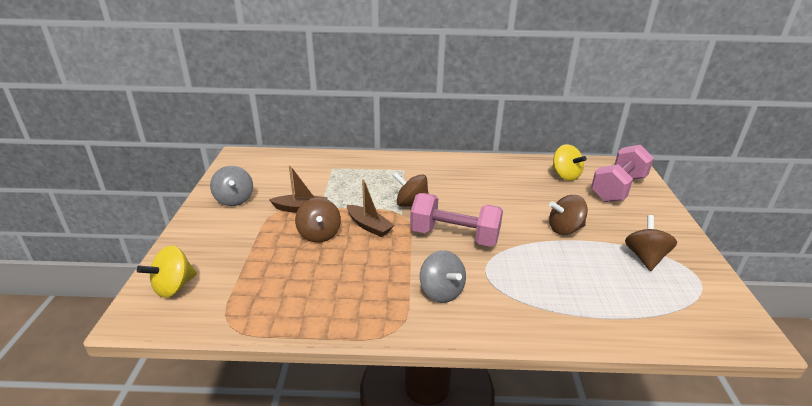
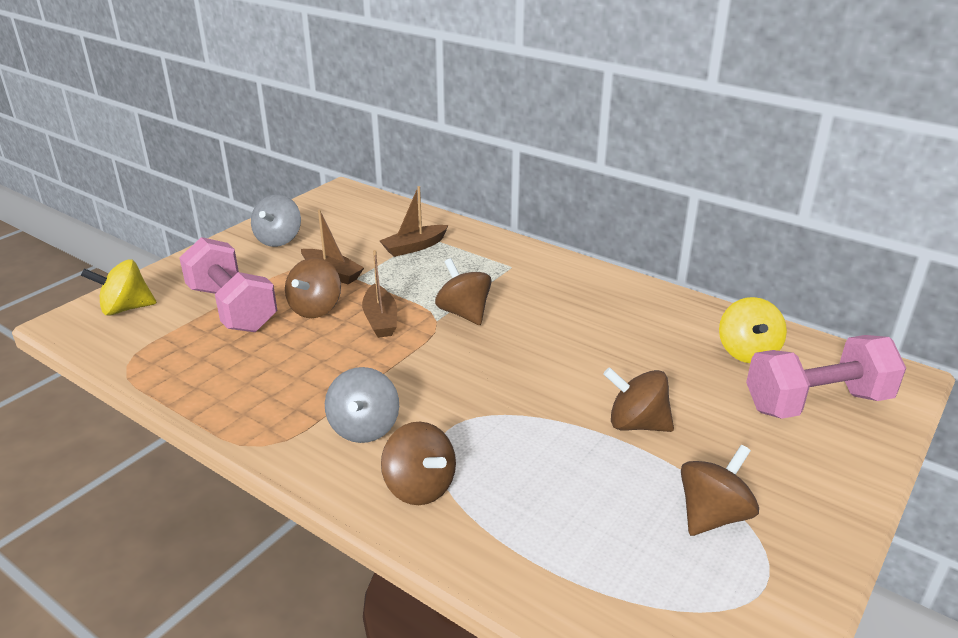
camera: 35 degrees right, 0 degrees up
pink dumbbell [410,193,503,247] -> pink dumbbell moved to [179,237,278,332]
none -> brown boat [380,186,448,257]
none -> brown spinning top [381,422,456,505]

